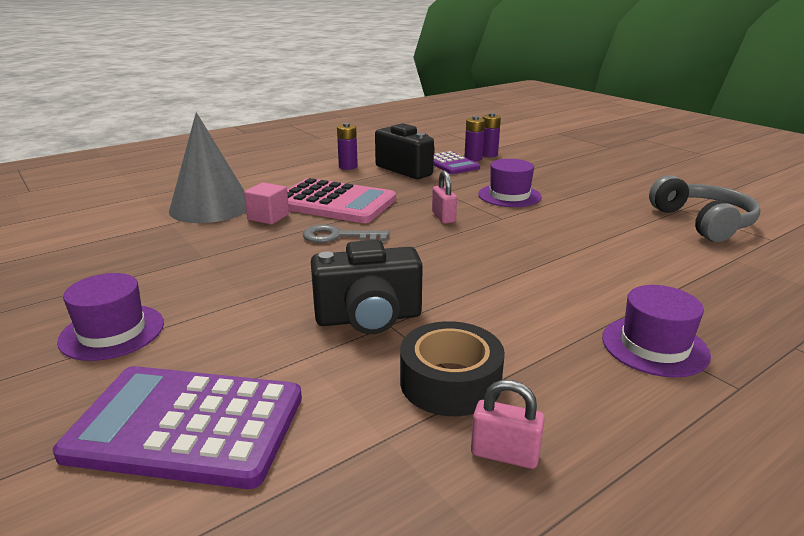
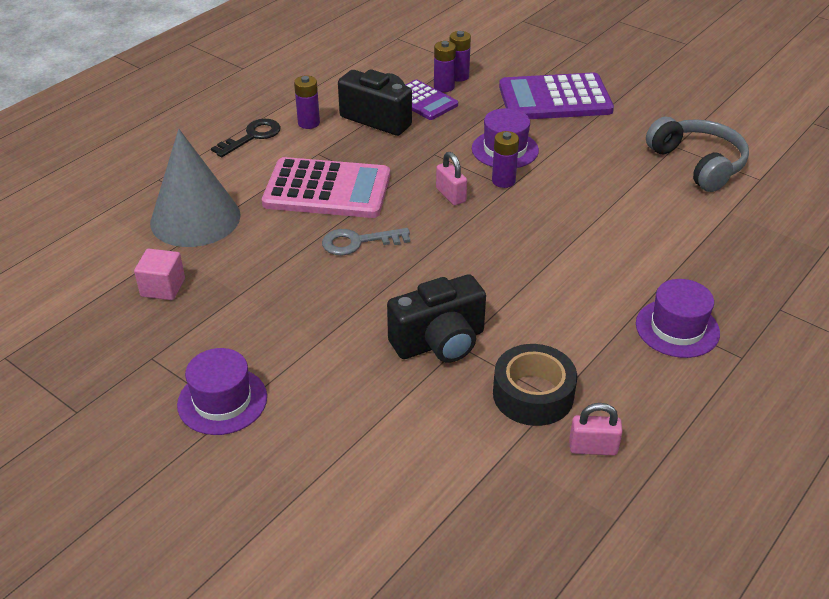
camera: 15 degrees left, 15 degrees up
purple calculator [53,366,302,489] -> purple calculator moved to [499,73,614,119]
pink cube [244,182,289,225] -> pink cube moved to [134,248,185,300]
none -> black key [211,119,281,158]
none -> purple battery [492,131,519,188]

